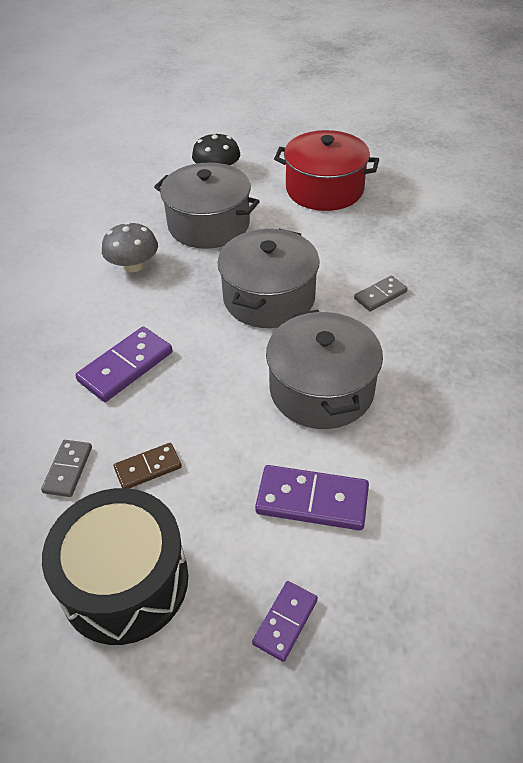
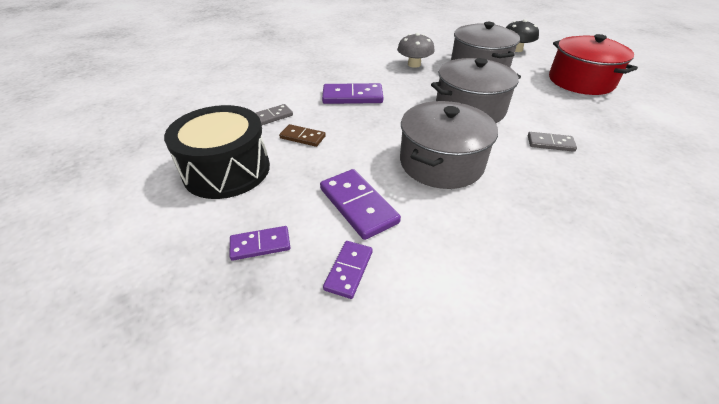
camera: 45 degrees right, 5 degrees down
none -> purple domino [323,241,373,299]

